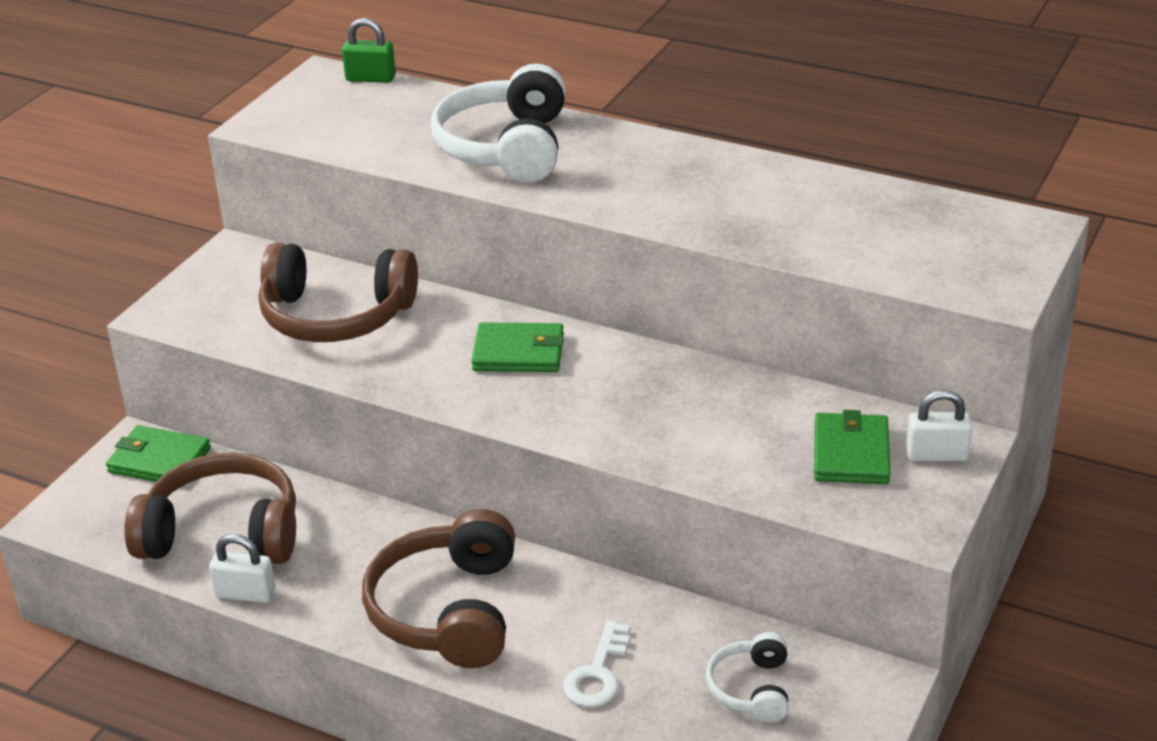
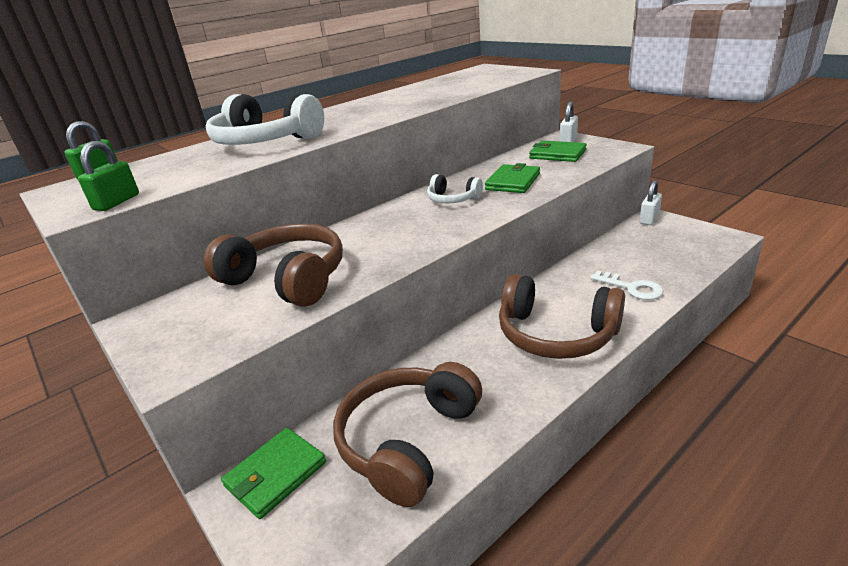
camera: 65 degrees left, 5 degrees down
white padlock [209,534,275,603] -> white padlock moved to [639,180,662,225]
brown headphones [259,242,418,342] -> brown headphones turned 90 degrees counterclockwise [204,223,343,307]
green wallet [471,322,564,372] -> green wallet moved to [485,163,540,193]
white headphones [706,632,789,722] -> white headphones moved to [427,174,483,203]
none -> green padlock [78,141,139,211]

